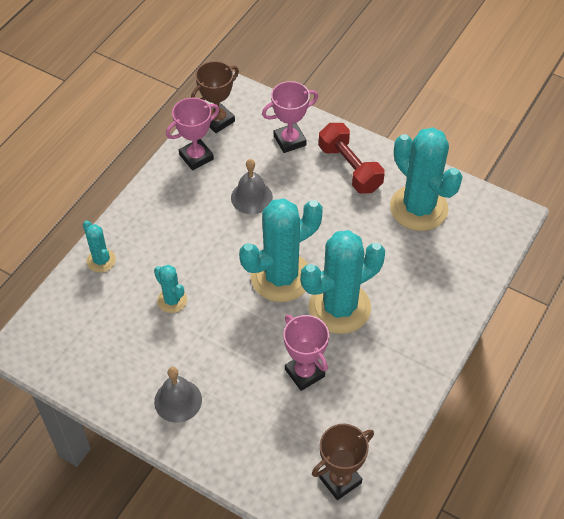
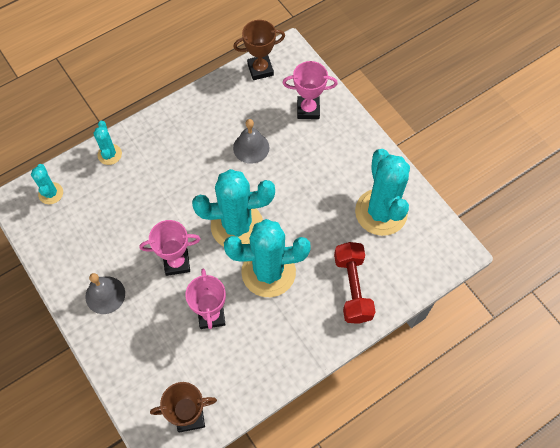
camera: 25 degrees right, 10 degrees up
turquoise cactus [154,265,187,313] -> turquoise cactus moved to [31,164,63,204]
pink trophy [166,98,219,170] -> pink trophy moved to [140,220,201,276]
red dumbbell [319,123,385,194] -> red dumbbell moved to [334,242,376,324]

